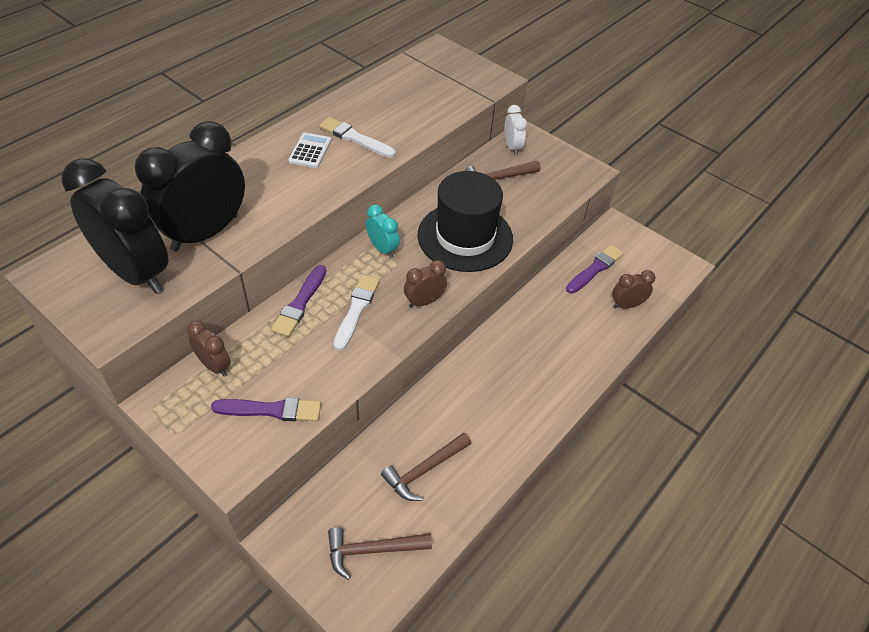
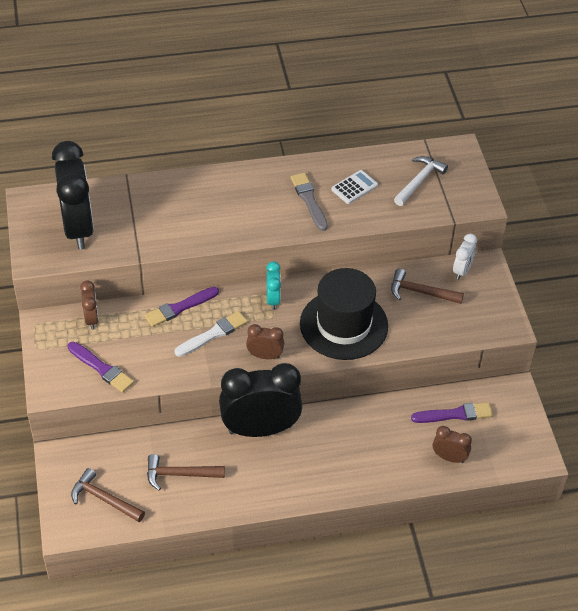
camera: 40 degrees right, 0 degrees up
black clock [135,121,245,252] -> black clock moved to [219,363,303,437]
white calculator [288,133,331,168] -> white calculator moved to [331,170,378,204]
white brush [319,117,396,158] -> grey brush [290,173,328,231]
none -> white hammer [394,156,448,206]

